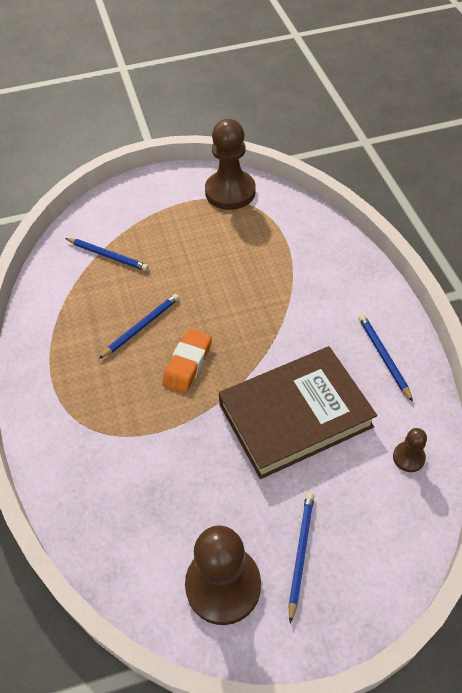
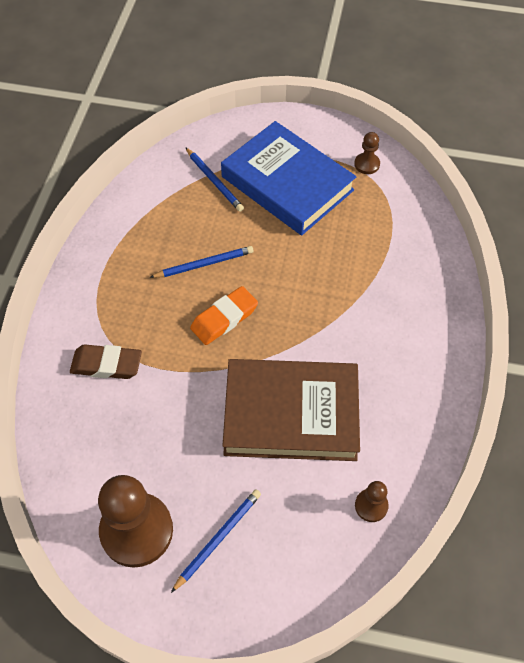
camera: 25 degrees right, 5 degrees up
brown pawn [205,119,256,210] -> brown pawn [354,132,380,174], size x0.46
blue pencil [359,314,413,402] -> none
none -> brown eraser [70,344,142,379]
none -> blue book [221,121,357,236]

